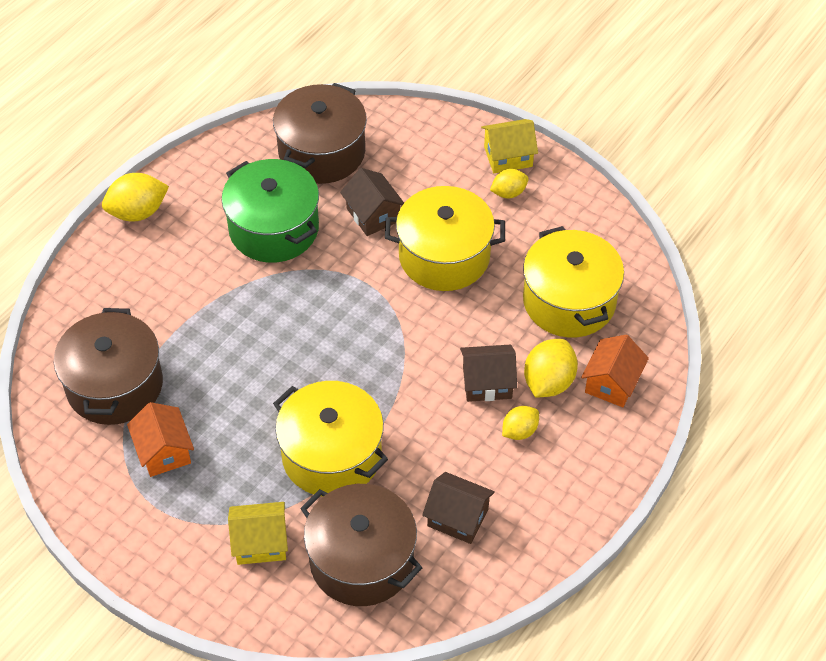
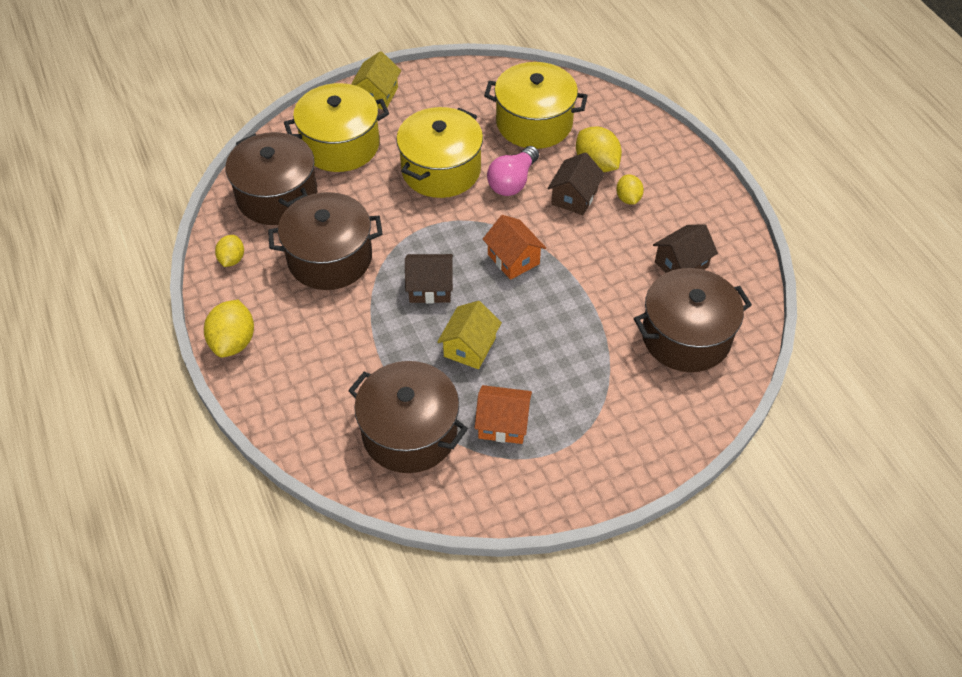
camera: 60 degrees left, 0 degrees up
green pot [222,159,319,263] -> brown pot [268,192,383,290]
yellow house [228,502,288,565] -> yellow house moved to [437,301,502,369]
yellow pot [273,381,388,497] -> yellow pot moved to [284,83,389,172]
brown house [340,168,404,236] -> brown house moved to [405,254,453,303]
yellow lemon [490,169,529,198] -> yellow lemon moved to [215,235,244,267]
orange house [581,335,649,407] -> orange house moved to [483,215,546,280]
none -> pink light bulb [487,146,539,196]

